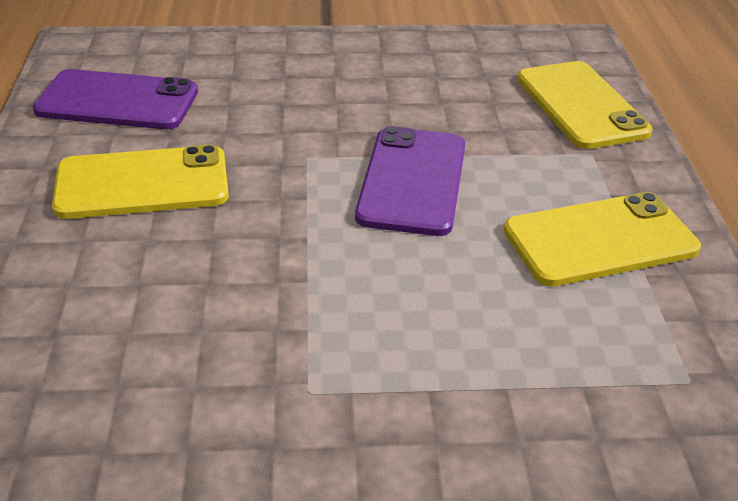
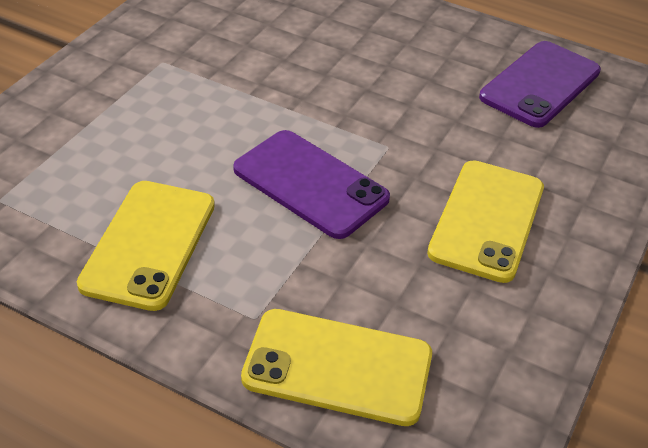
camera: 120 degrees right, 5 degrees up
yellow phone [52,145,229,219] -> yellow phone moved to [427,160,544,283]

